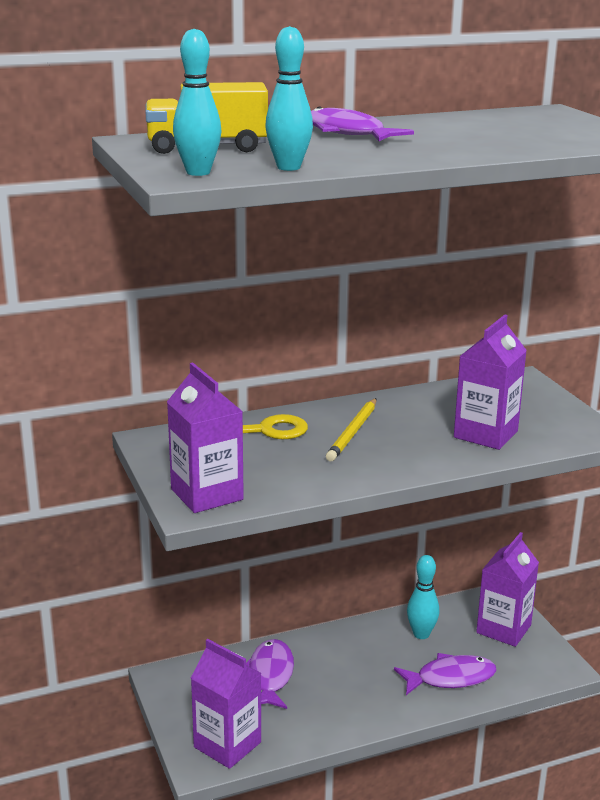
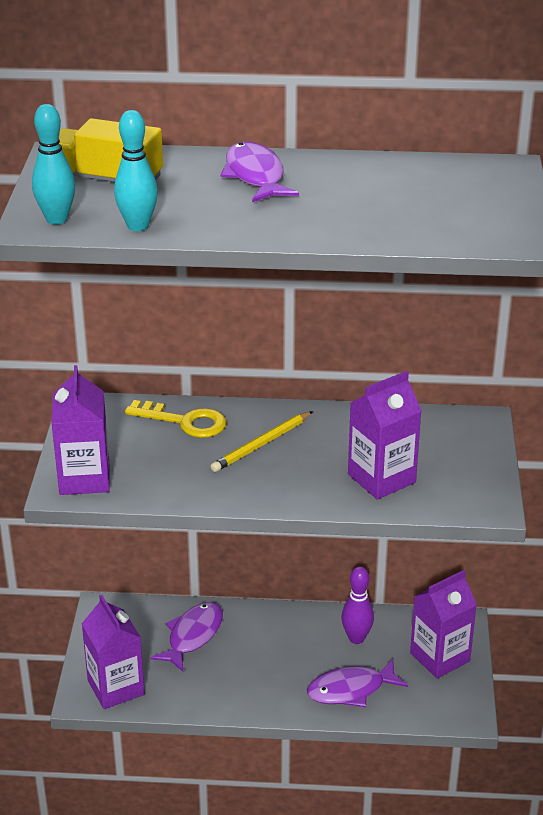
camera: 25 degrees right, 10 degrees up
purple fish [394,653,497,695] -> purple fish turned 150 degrees clockwise [307,659,408,707]
turquoise bowling pin [407,555,439,639] -> purple bowling pin [341,567,374,644]

